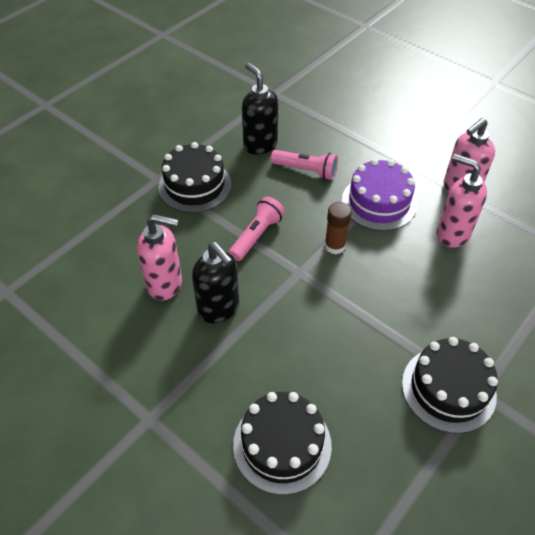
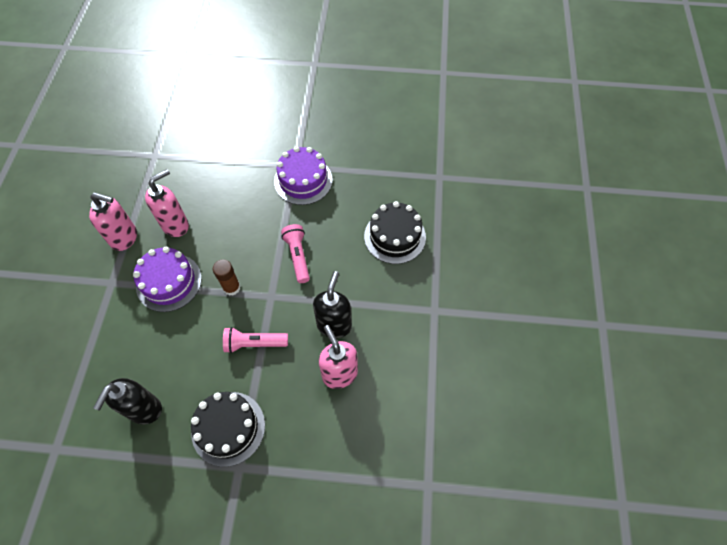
camera: 125 degrees left, 10 degrees up
pink flashlight [271,150,338,180] -> pink flashlight moved to [281,224,310,283]
black cake [402,337,498,434] -> purple cake [274,146,333,205]
pink soap dispenser [437,154,487,248] -> pink soap dispenser turned 135 degrees counterclockwise [145,169,189,237]

